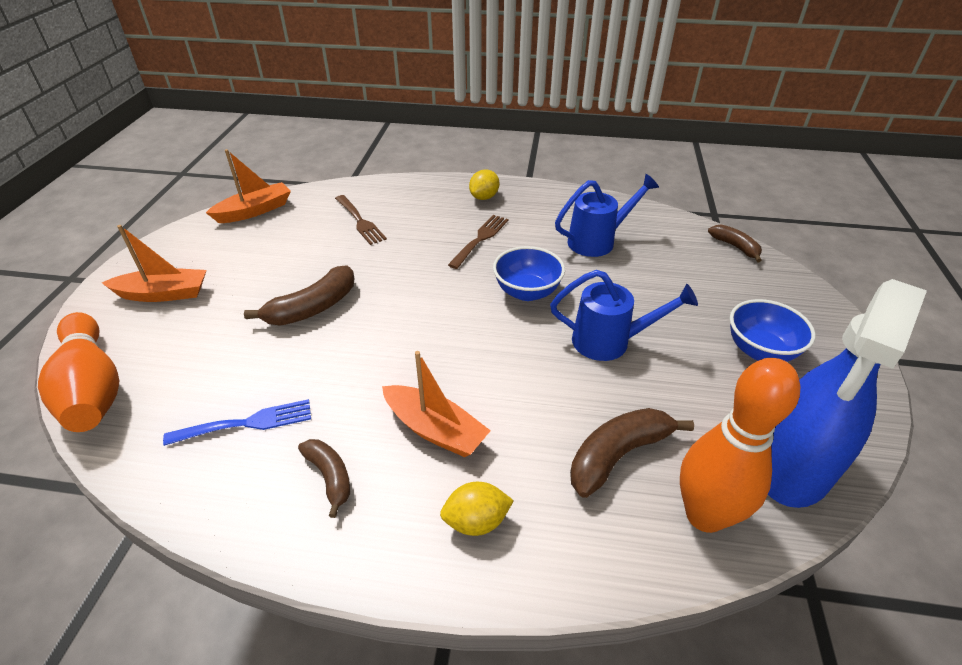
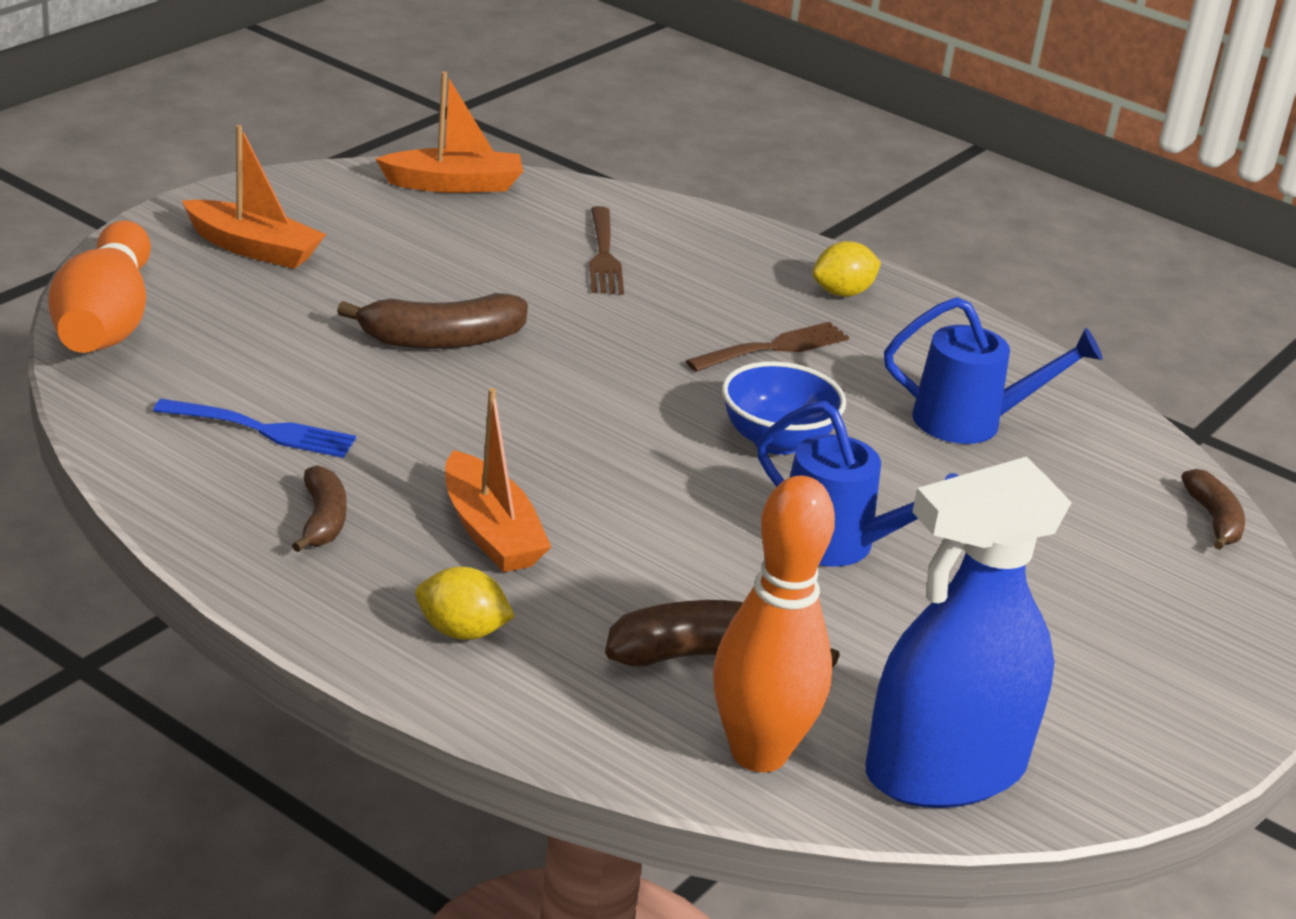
camera: 25 degrees right, 10 degrees down
blue bowl [730,299,816,362] -> none

